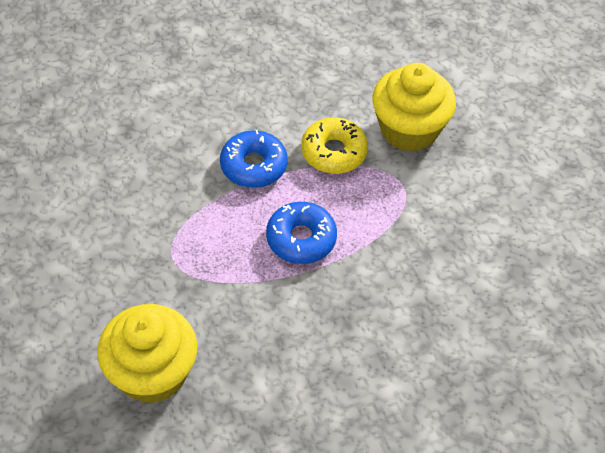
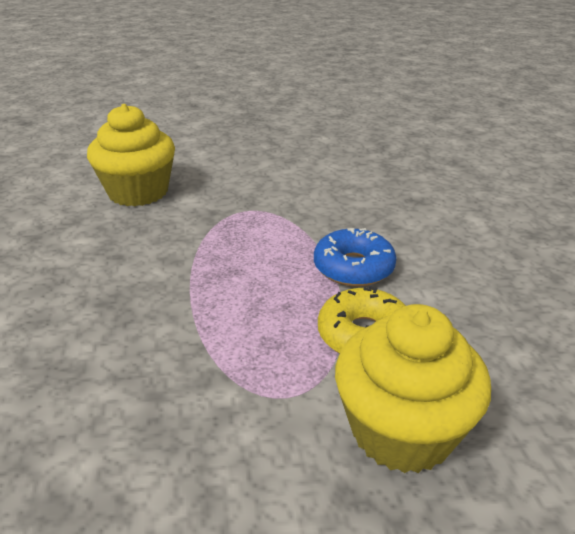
camera: 105 degrees right, 20 degrees down
blue donut [266,202,337,264] -> none

